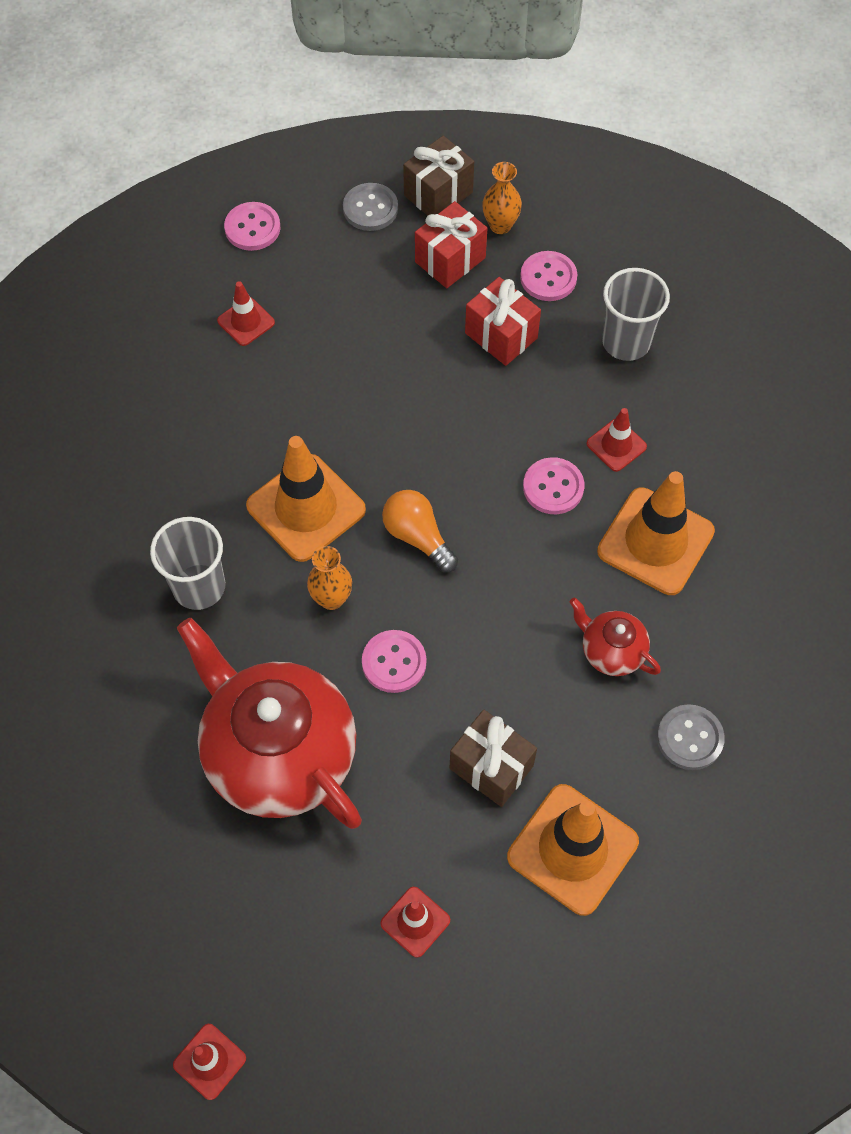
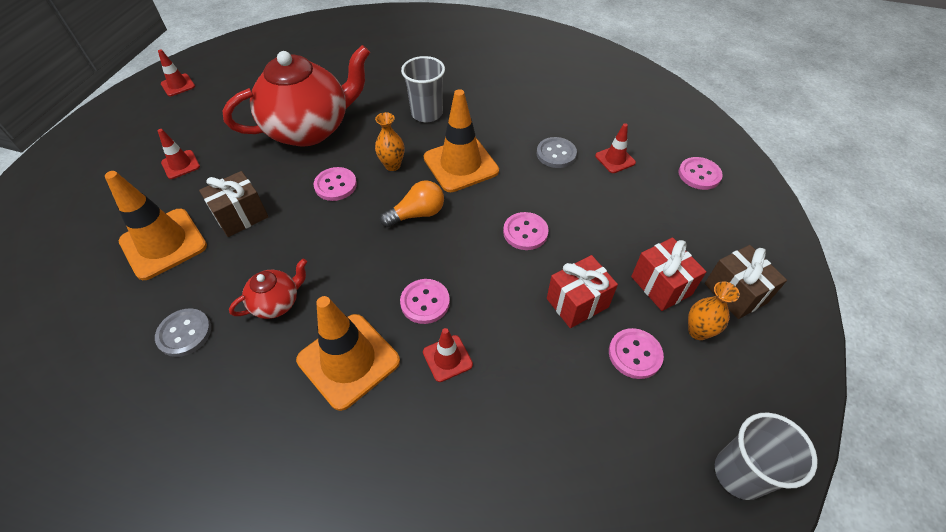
camera: 105 degrees right, 10 degrees down
grey button [343,183,398,231] -> grey button moved to [536,137,577,168]
grey cup [602,268,670,361] -> grey cup moved to [715,413,818,500]
none -> pink button [503,212,549,250]

